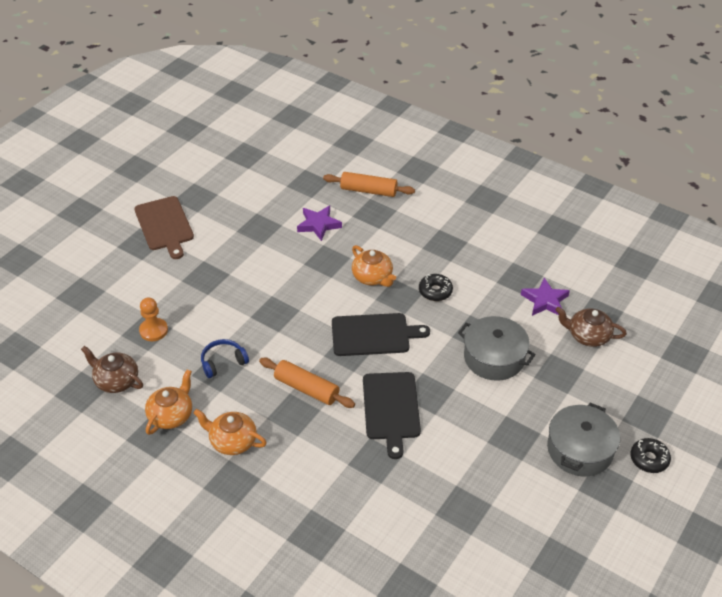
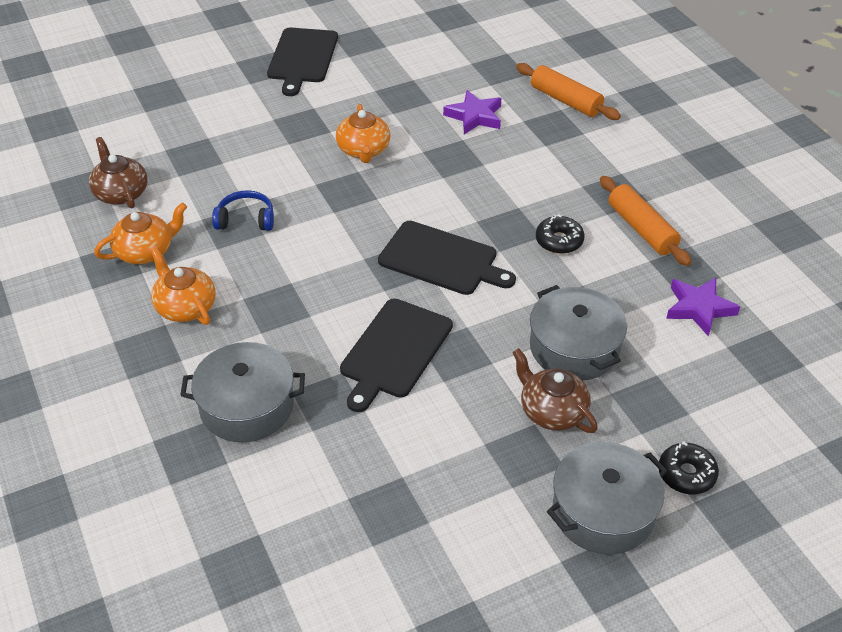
camera: 30 degrees right, 0 degrees up
brown cutting board [134,196,194,259] -> black cutting board [267,28,338,96]
orange pawn [139,298,168,341] -> none
orange rolling pin [259,358,355,408] -> orange rolling pin moved to [600,176,692,266]
orange teapot [352,245,396,287] -> orange teapot moved to [336,104,390,163]
brown teapot [556,307,627,347] -> brown teapot moved to [512,348,598,433]
black donut [630,438,671,473] -> black donut moved to [659,442,719,494]
none -> grey pot [180,342,305,442]

